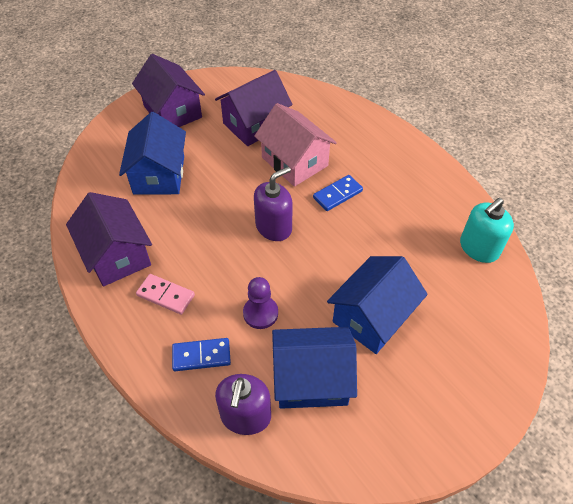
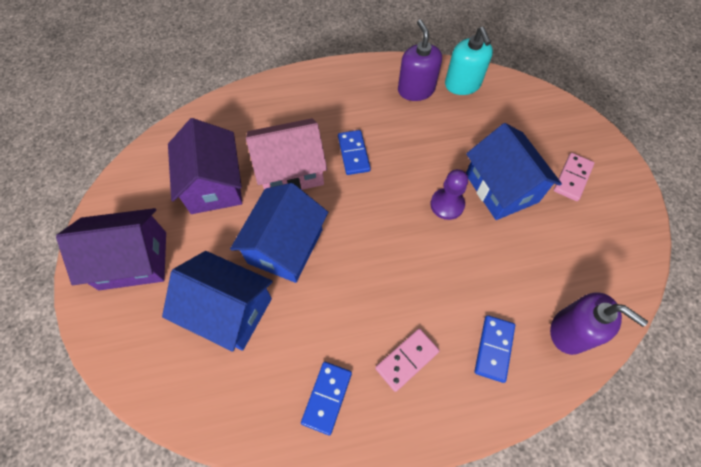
camera: 65 degrees left, 10 degrees up
purple house [66,192,152,287] -> blue domino [301,362,352,435]
purple pawn [243,277,278,329] -> purple pawn moved to [431,169,468,220]
purple soap dispenser [254,167,293,241] -> purple soap dispenser moved to [398,20,442,101]
blue house [272,327,357,409] -> blue house moved to [230,183,328,283]
none -> pink domino [554,153,594,201]

